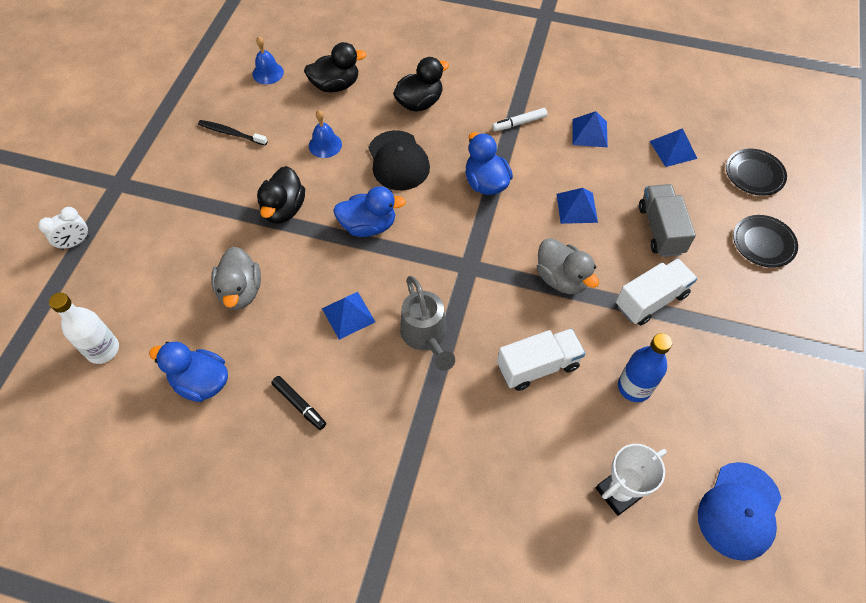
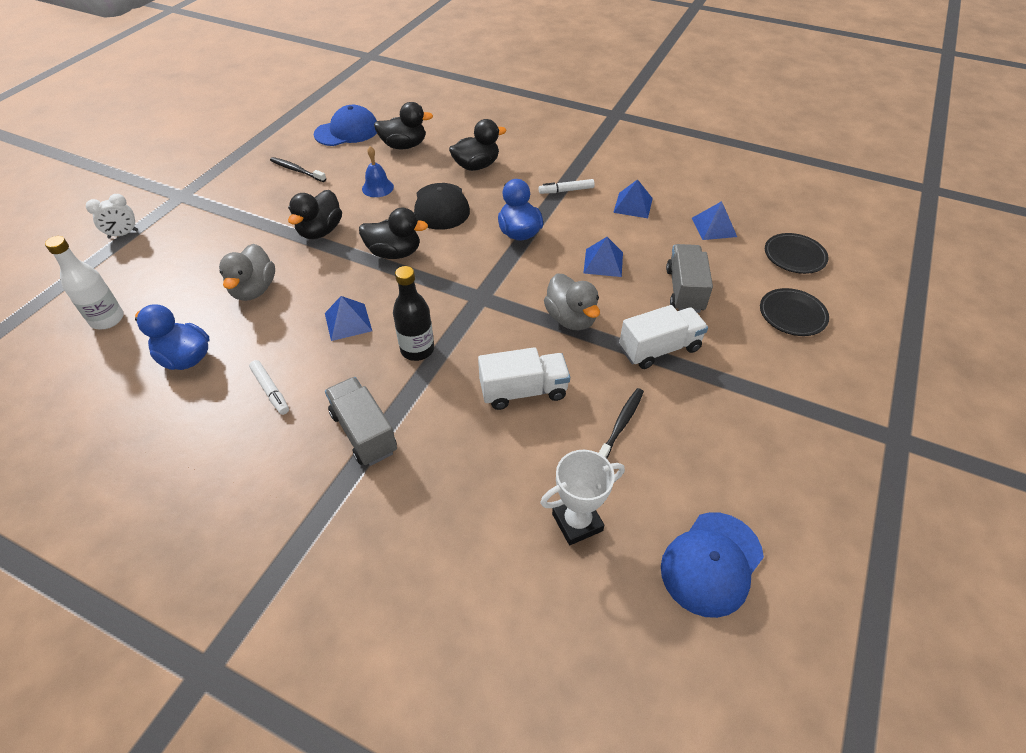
camera: 10 degrees right, 10 degrees down
blue bell [252,37,284,84] -> blue cap [314,105,377,146]
black marker [271,376,326,430] -> white marker [249,360,289,415]
blue duck [333,186,406,237] -> black duck [359,208,428,259]
grey watering can [400,276,455,371] -> black bottle [393,266,434,361]
blue bottle [618,333,672,402] -> black toothbrush [599,388,644,459]
none -> grey truck [325,377,397,466]

